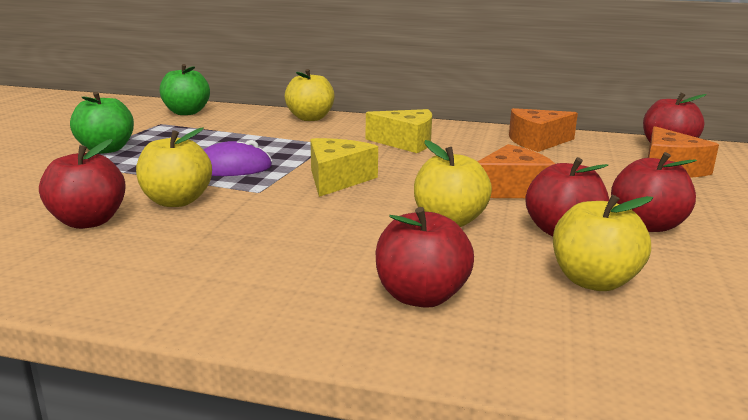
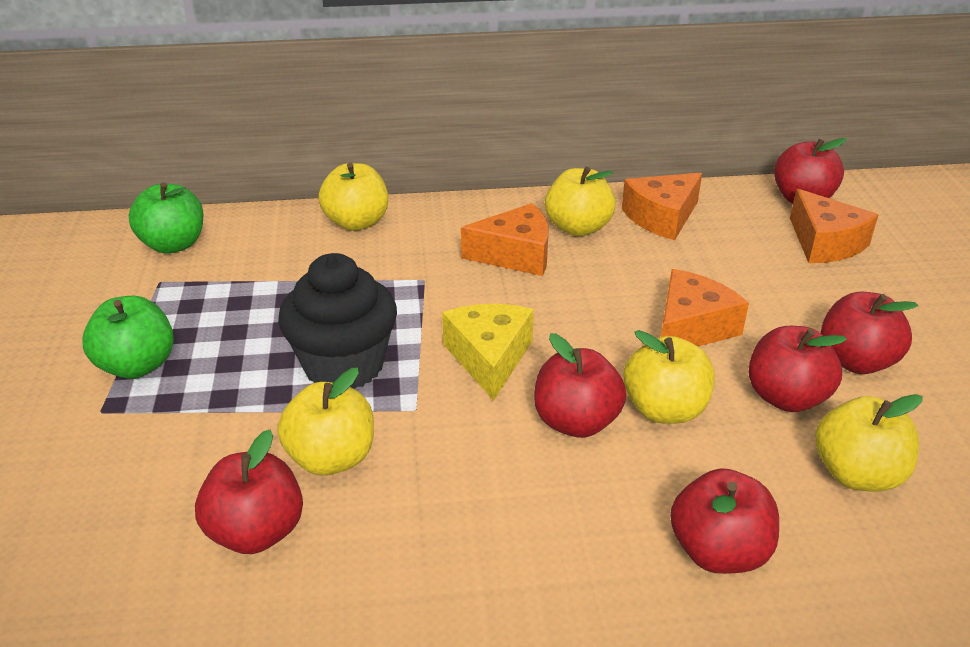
camera: 20 degrees left, 15 degrees up
purple mouse [203,140,272,176] -> black cupcake [278,253,397,389]
yellow cheese [366,109,432,153] -> orange cheese [461,203,549,276]
none -> red apple [534,333,626,438]
none -> yellow apple [545,166,616,236]

